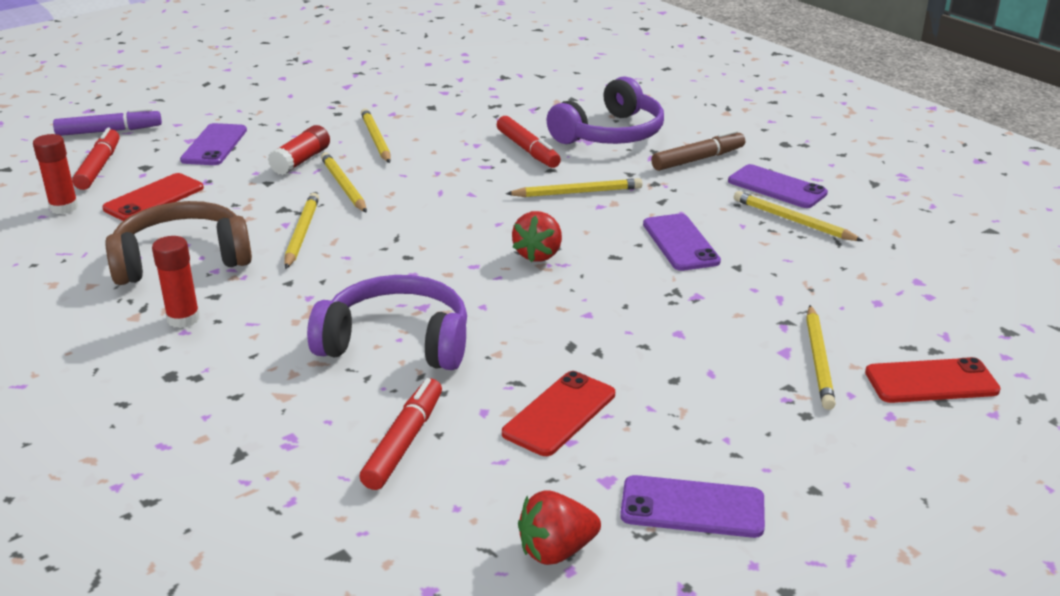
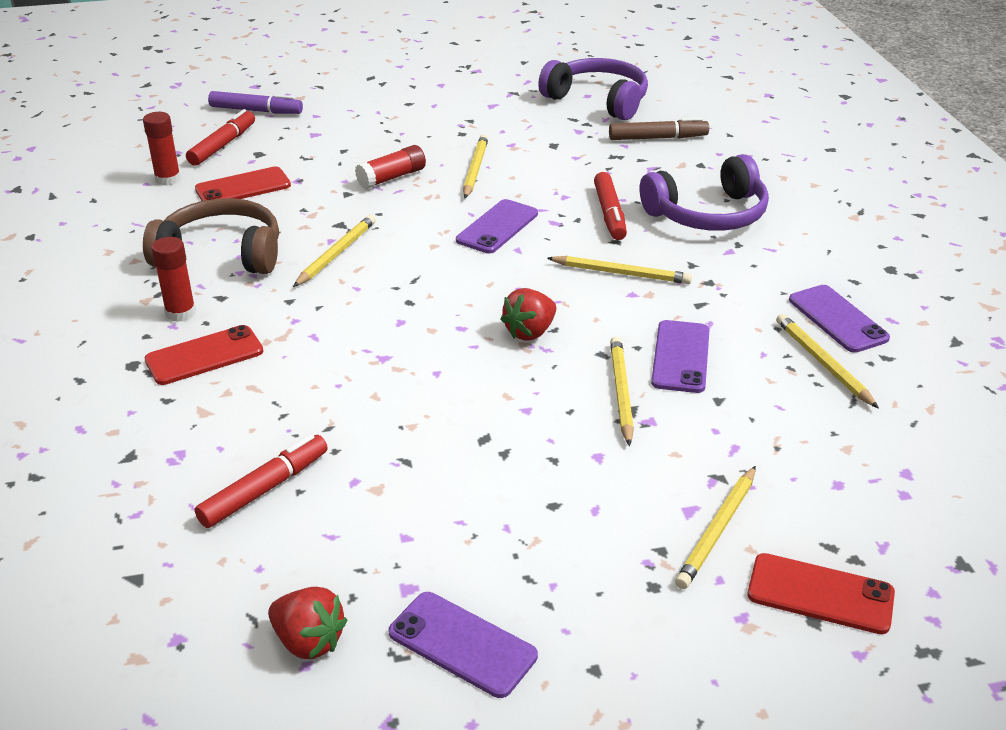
camera: 25 degrees right, 5 degrees up
purple phone [180,123,247,165] -> purple phone moved to [456,199,538,253]
purple headphones [307,275,467,370] -> purple headphones moved to [538,58,648,120]
yellow pencil [321,152,367,213] -> yellow pencil moved to [610,337,634,446]
red phone [502,371,615,456] -> red phone moved to [145,325,263,385]
red strawberry [518,490,601,565] -> red strawberry turned 150 degrees counterclockwise [268,587,347,659]
brown marker [651,130,745,171] -> brown marker moved to [609,118,709,140]

